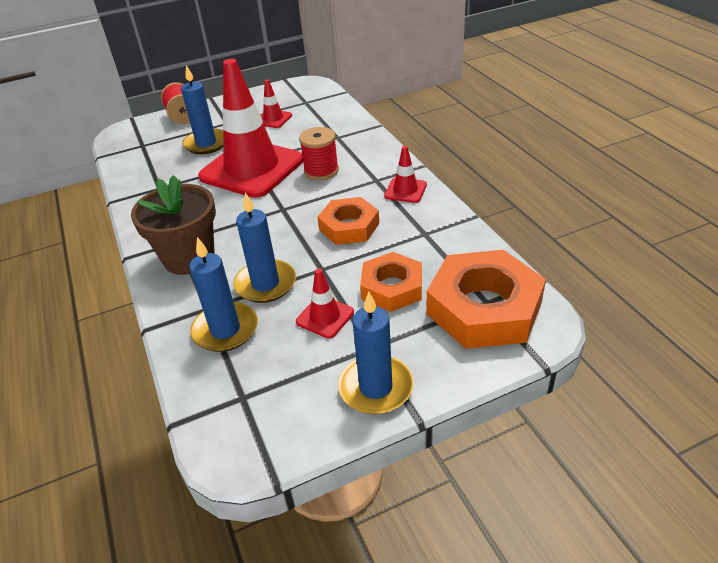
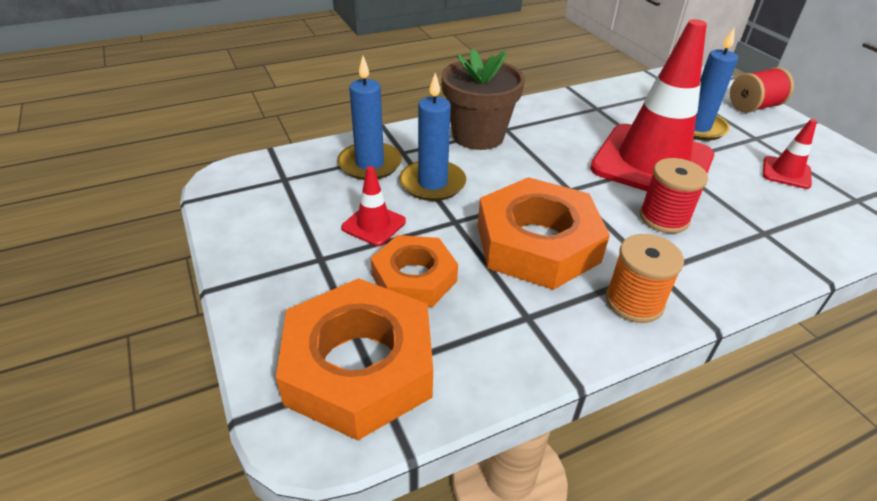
camera: 85 degrees right, 0 degrees up
orange nut [318,197,379,245] -> orange nut [478,177,610,290], size x1.62
blue candle [338,291,414,414] -> none
red traffic cone [384,146,427,203] -> orange spool [606,234,684,323]

